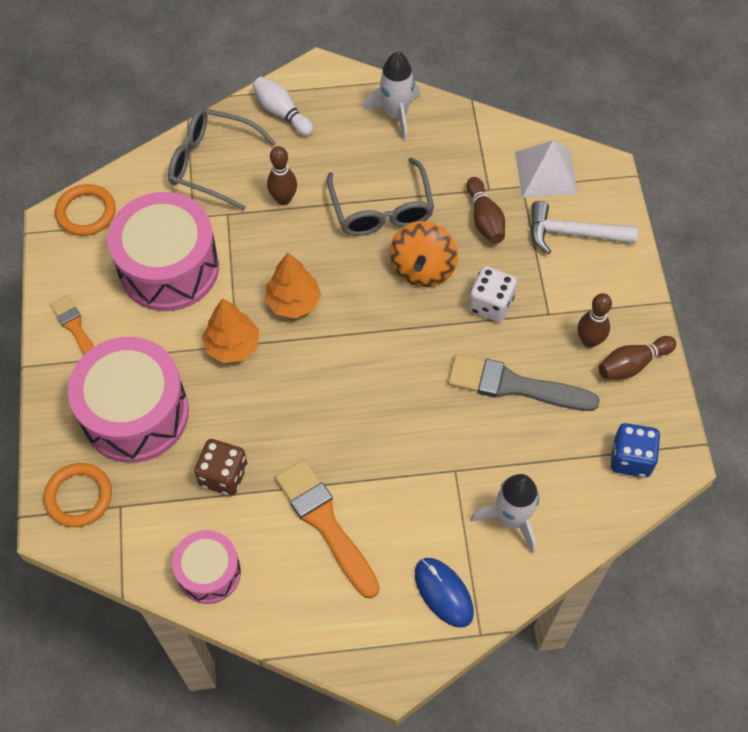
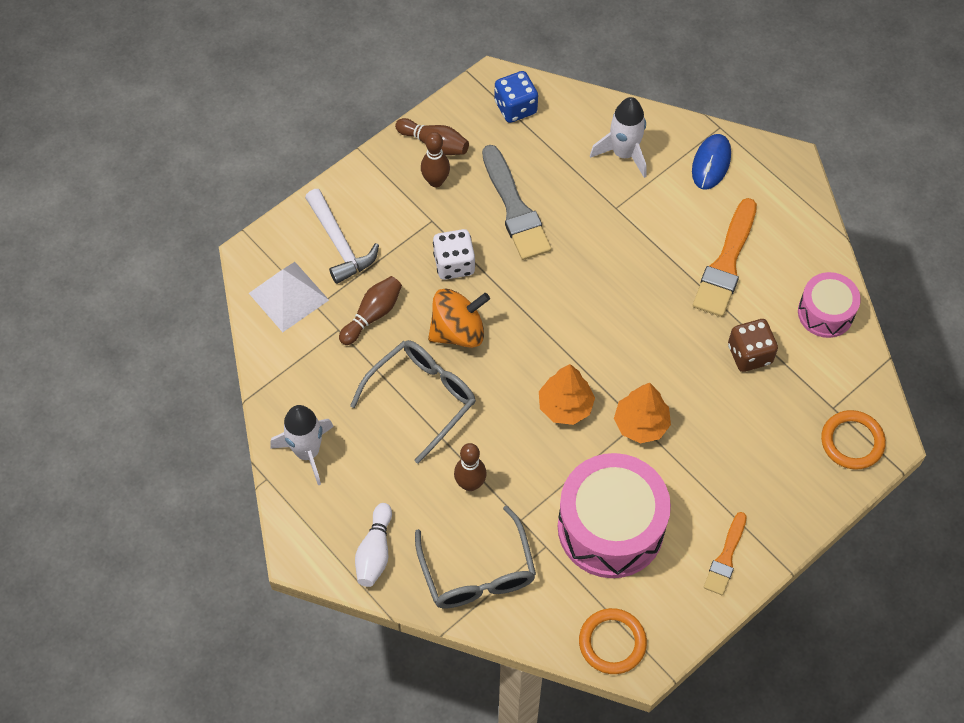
camera: 125 degrees left, 0 degrees up
pink drum [68,337,189,463] -> none

